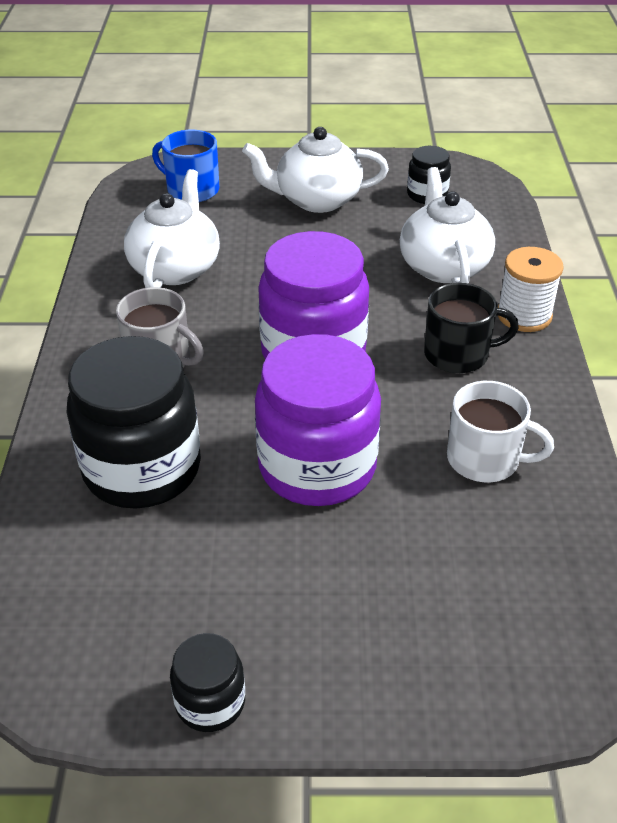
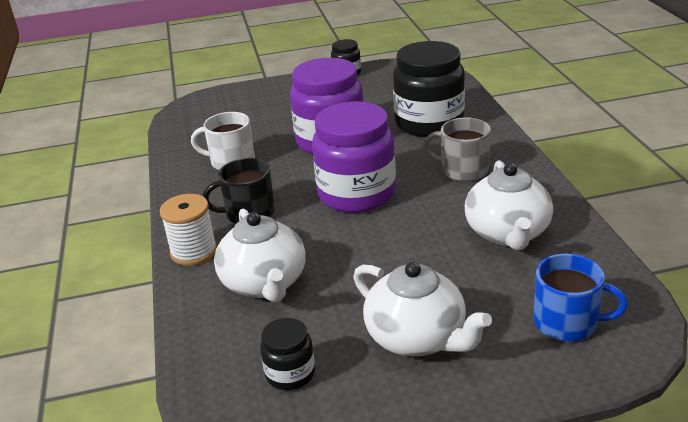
camera: 170 degrees right, 10 degrees down
white teapot [242,127,389,213] -> white teapot turned 60 degrees clockwise [353,262,492,357]

